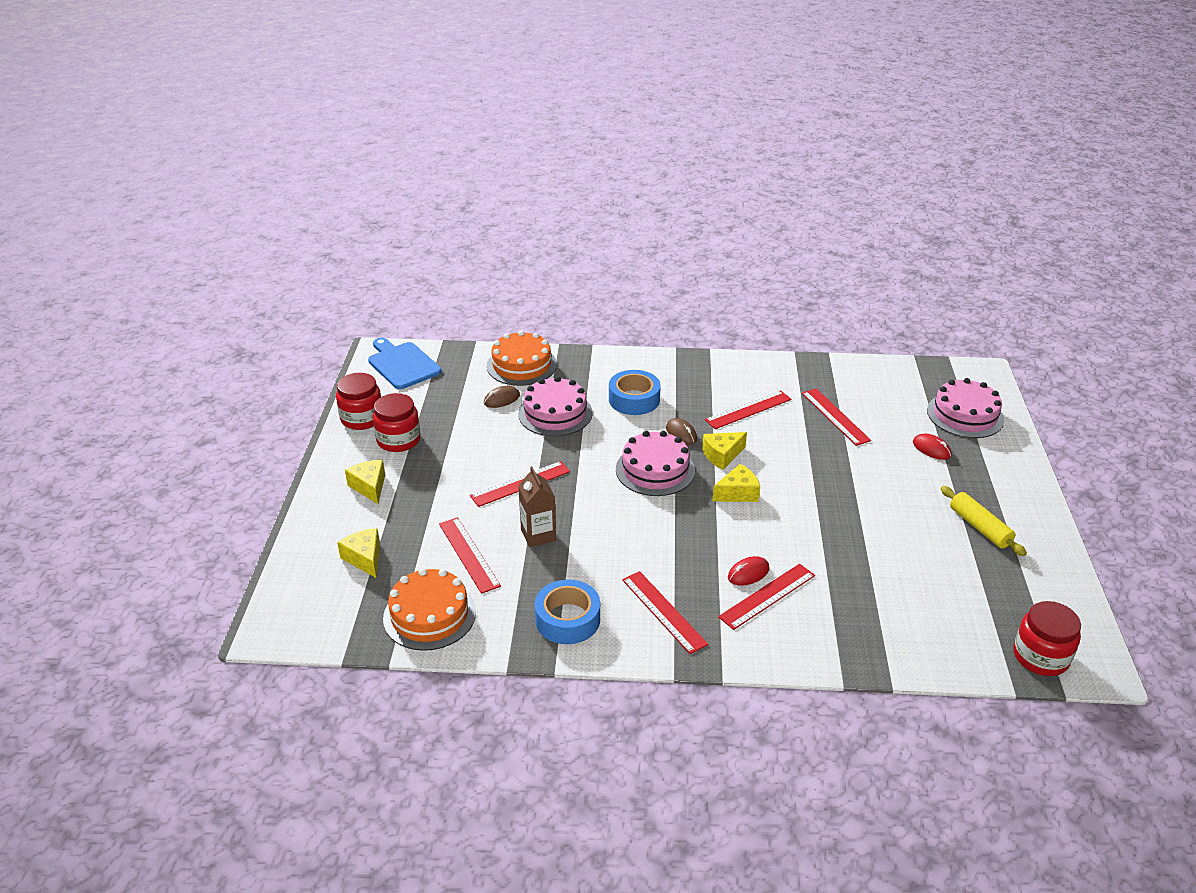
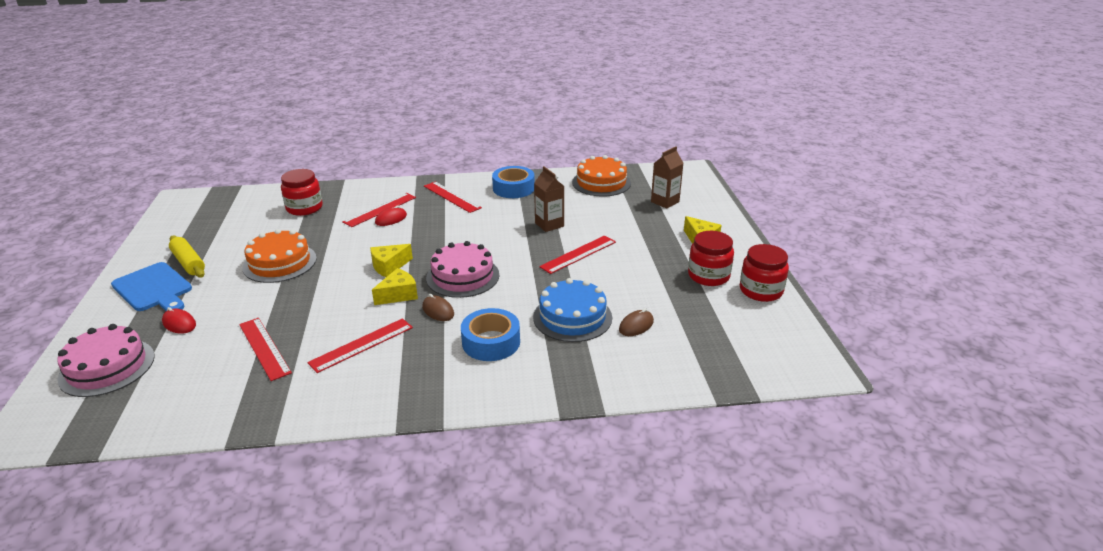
camera: 170 degrees right, 5 degrees down
yellow cheese [337,528,380,578] -> brown carton [651,146,683,209]
blue cutting board [368,338,442,389] -> blue cutting board moved to [111,262,192,311]
red ruler [439,517,501,594] -> none
orange cake [487,331,557,386] -> orange cake moved to [243,229,317,283]
pink cake [518,376,593,436] -> blue cake [533,278,612,342]
red jar [1013,601,1081,676] -> red jar moved to [281,169,323,216]

